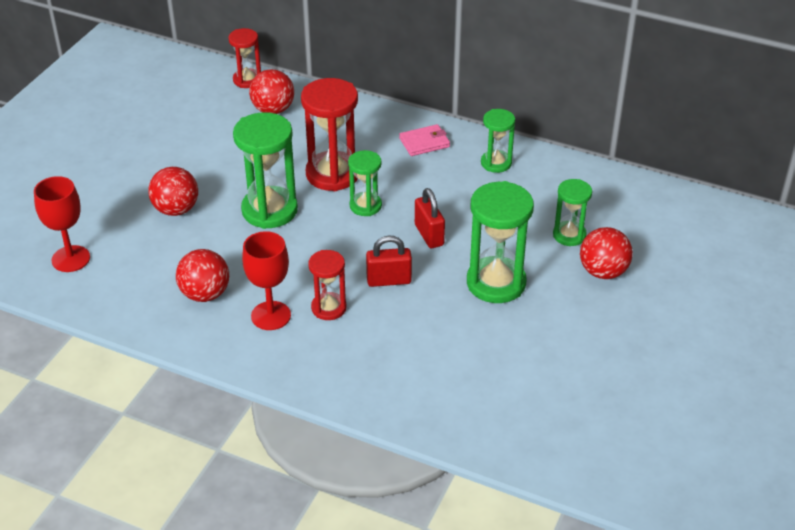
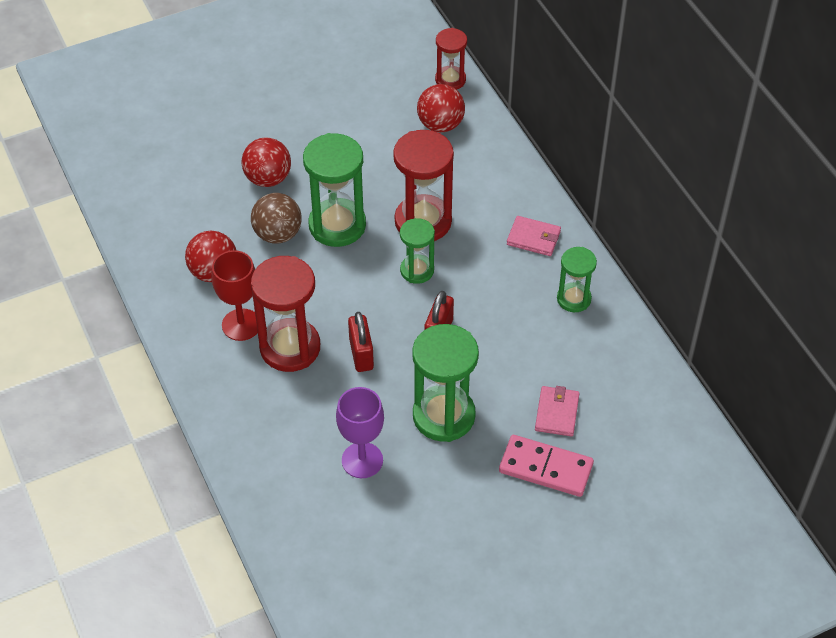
camera: 40 degrees right, 10 degrees up
red goblet [34,176,90,272] -> none
red hourglass [308,250,347,320] -> red hourglass [251,256,320,372], size x1.73
red padlock [366,235,412,287] -> red padlock turned 45 degrees clockwise [348,312,374,372]
green hourglass [553,179,592,246] -> pink wallet [535,386,580,437]
red ball [580,227,633,279] -> pink domino [499,435,594,497]
none -> brown ball [251,193,302,244]
none -> purple goblet [336,387,384,478]

